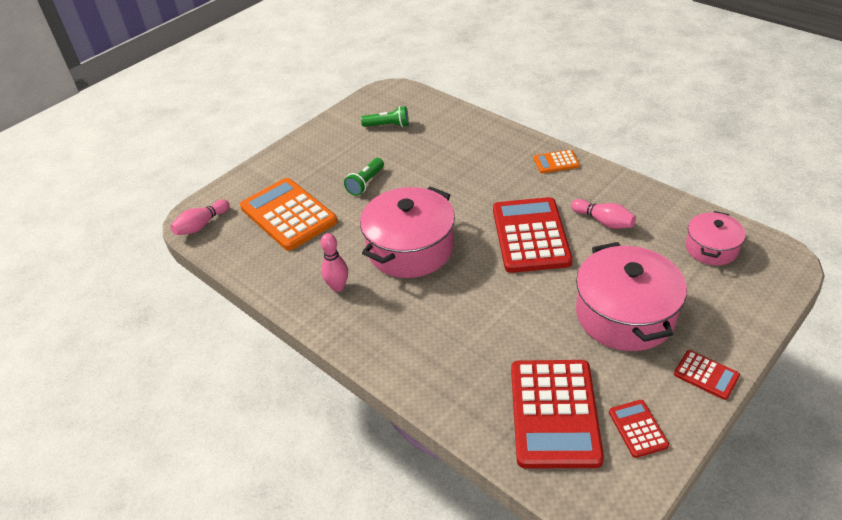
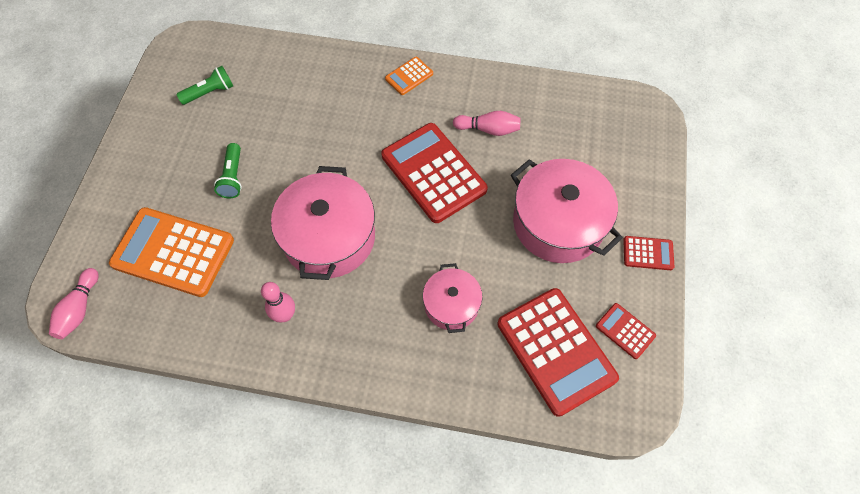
camera: 35 degrees left, 20 degrees up
pink pot [685,211,746,265] -> pink pot moved to [423,263,482,333]

